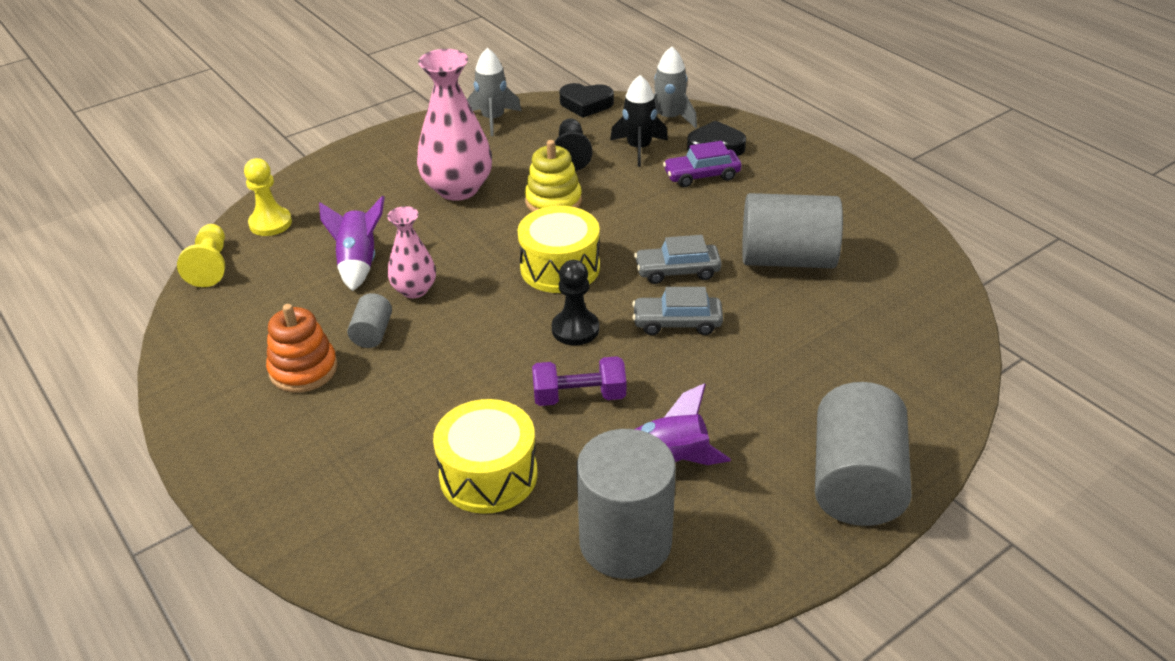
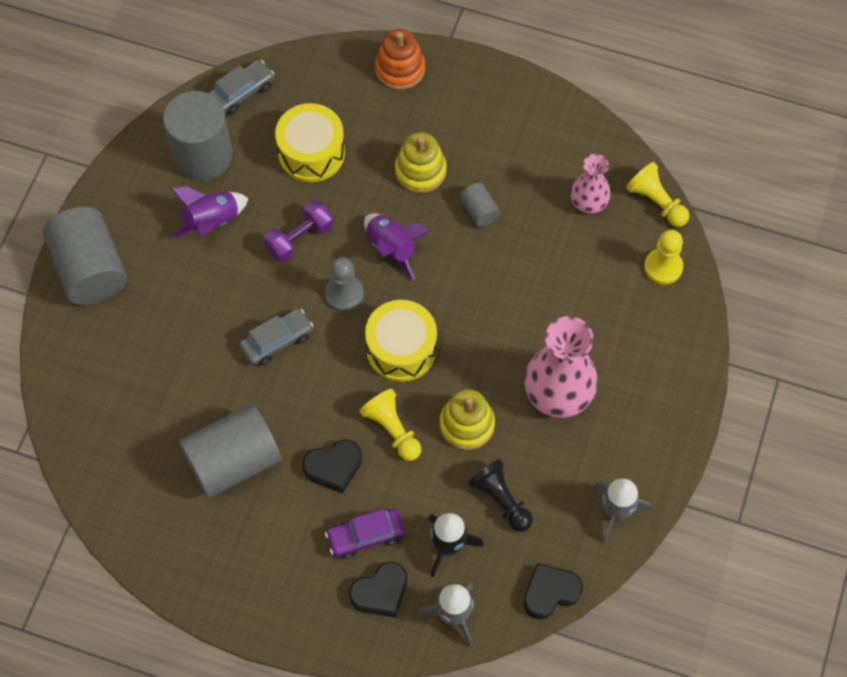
camera: 145 degrees right, 25 degrees up
orange stacking toy [266,304,338,393] -> orange stacking toy moved to [375,29,425,90]
purple rocket [319,195,385,291] -> purple rocket moved to [364,213,432,280]
pink vase [387,206,436,298] -> pink vase moved to [571,154,611,214]
black pawn [552,260,599,345] -> grey pawn [325,257,364,312]
grey car [634,235,722,284] -> grey car moved to [208,60,274,115]
purple car [663,141,741,187] -> purple car turned 150 degrees counterclockwise [325,509,405,559]
none -> black heart [302,439,362,493]
none -> yellow pawn [359,389,421,461]
none -> yellow stacking toy [395,132,447,193]

